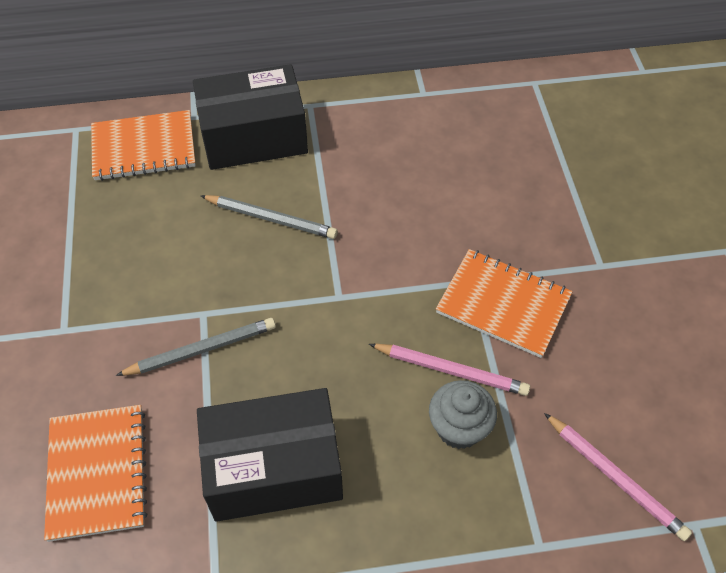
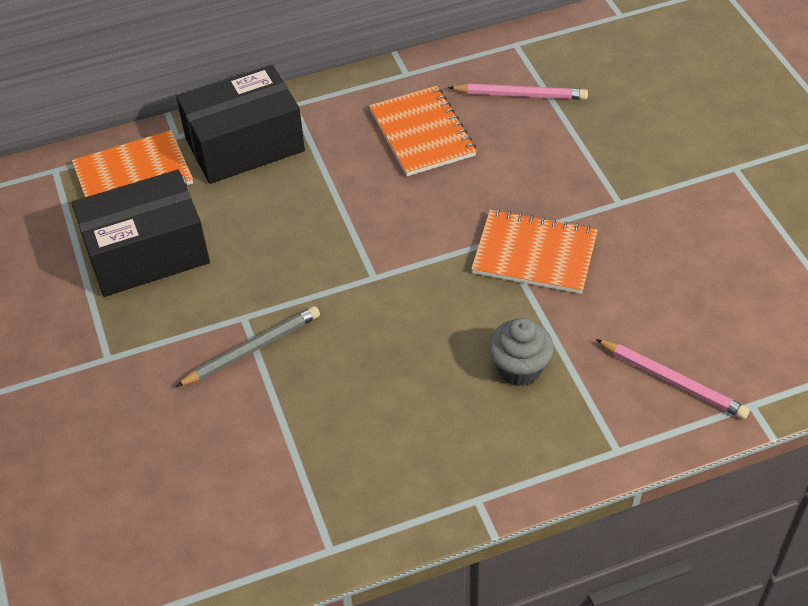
camera: 10 degrees left, 5 degrees down
orange notebook [44,405,147,542] -> orange notebook moved to [369,86,477,176]
black box [197,388,343,522] -> black box moved to [71,170,210,297]
grey pencil [201,195,338,239] -> none
pink pencil [369,344,530,396] -> pink pencil moved to [448,83,588,100]

